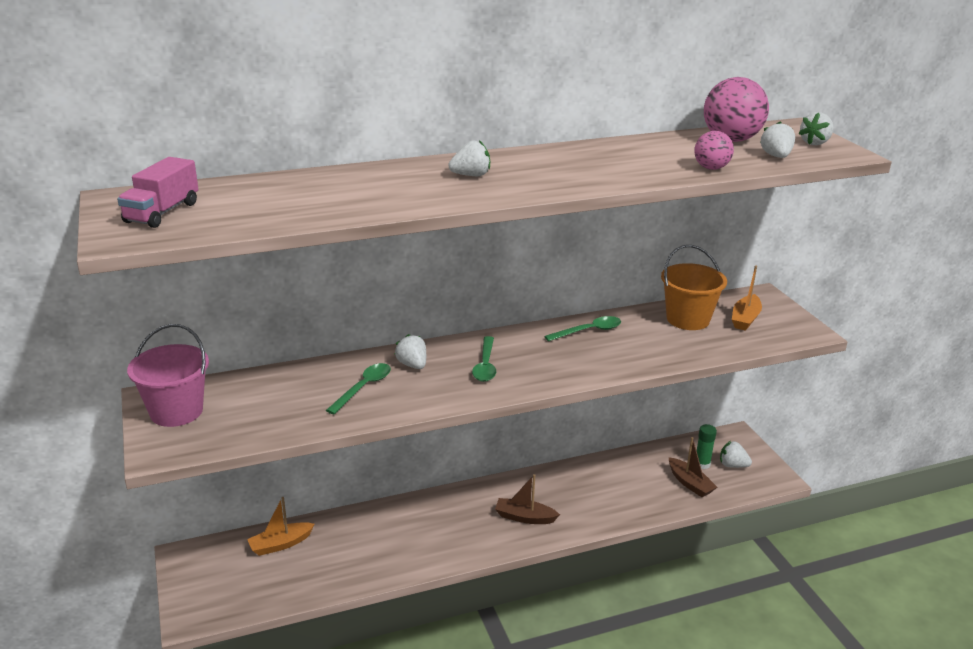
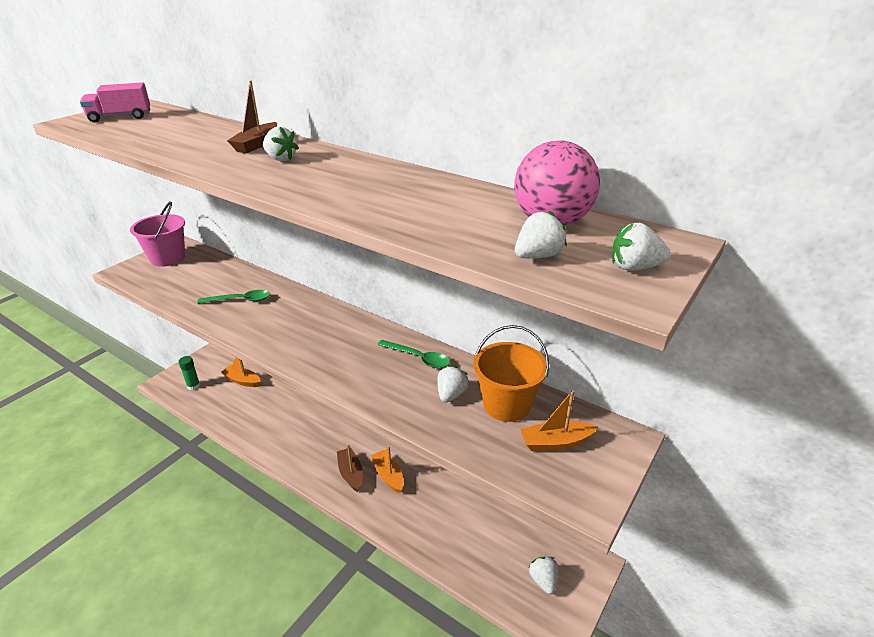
camera: 55 degrees right, 5 degrees up
white strawberry [394,334,426,369] -> white strawberry moved to [437,366,469,403]
green spoon [472,336,496,382] -> none
brown boat [669,437,717,497] -> brown boat moved to [227,80,277,153]
pink ball [694,131,734,170] -> none
green glue stick [697,424,717,469] -> green glue stick moved to [179,356,200,390]
none -> orange boat [371,446,404,493]

